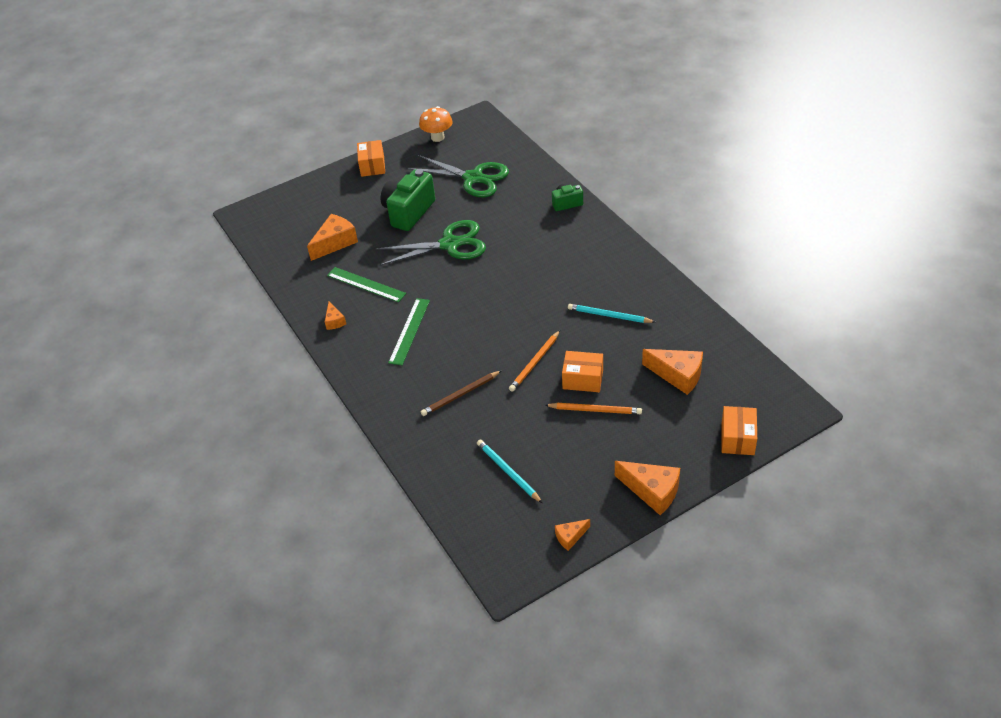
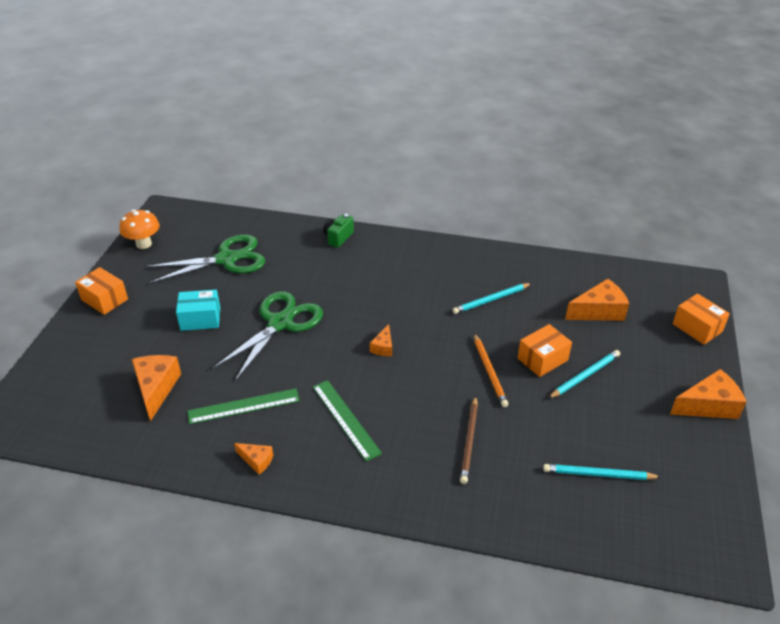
camera: 50 degrees left, 5 degrees down
green camera [380,169,435,231] -> turquoise box [176,290,220,331]
orange pencil [545,403,642,414] -> turquoise pencil [548,350,620,399]
orange cheese [555,519,590,551] -> orange cheese moved to [370,324,392,356]

